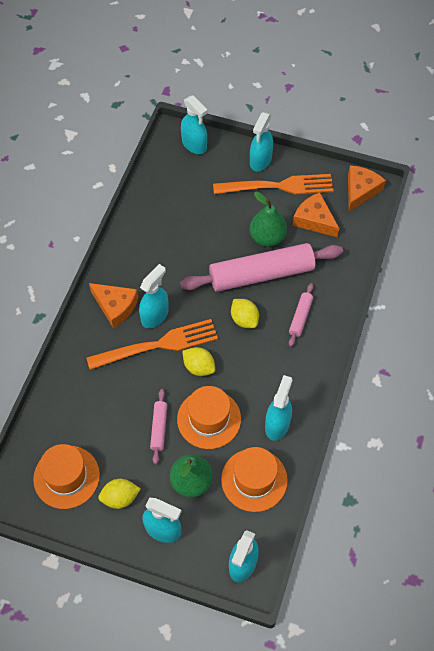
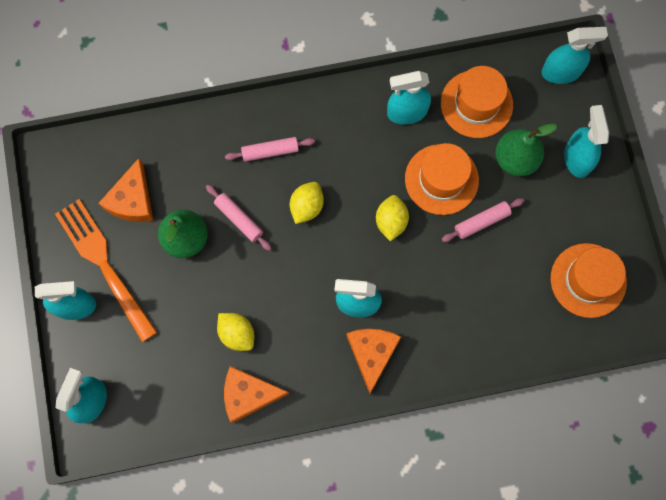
camera: 120 degrees left, 15 degrees up
orange fork [86,319,218,370] -> none
yellow lemon [98,479,141,509] -> yellow lemon moved to [217,313,254,351]
pink rolling pin [180,243,343,292] -> pink rolling pin [206,185,272,251], size x0.44
orange cheese [348,165,386,212] -> orange cheese moved to [224,366,290,423]

